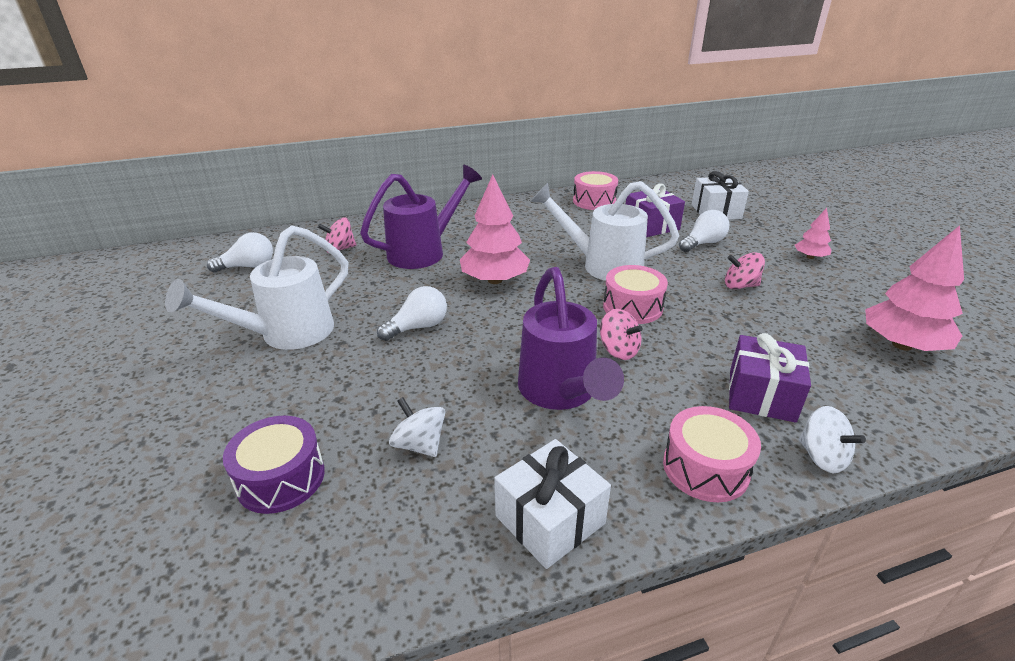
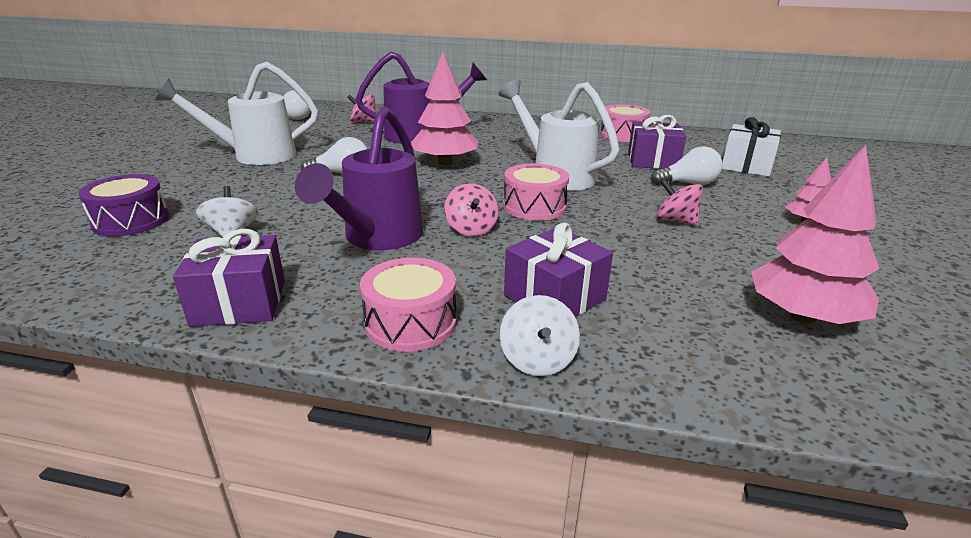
camera: 30 degrees right, 5 degrees down
white gift [494,439,611,569] -> purple gift [173,229,285,327]

